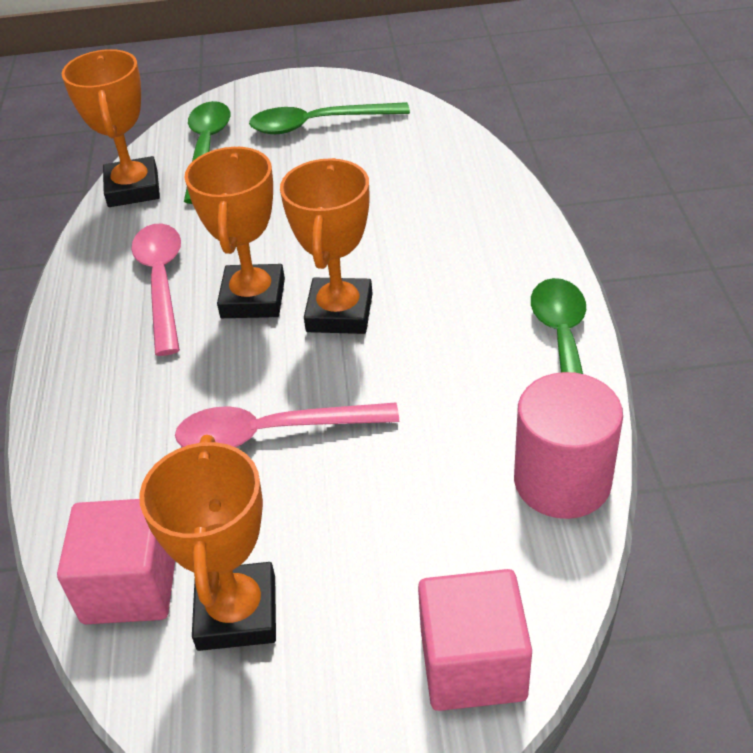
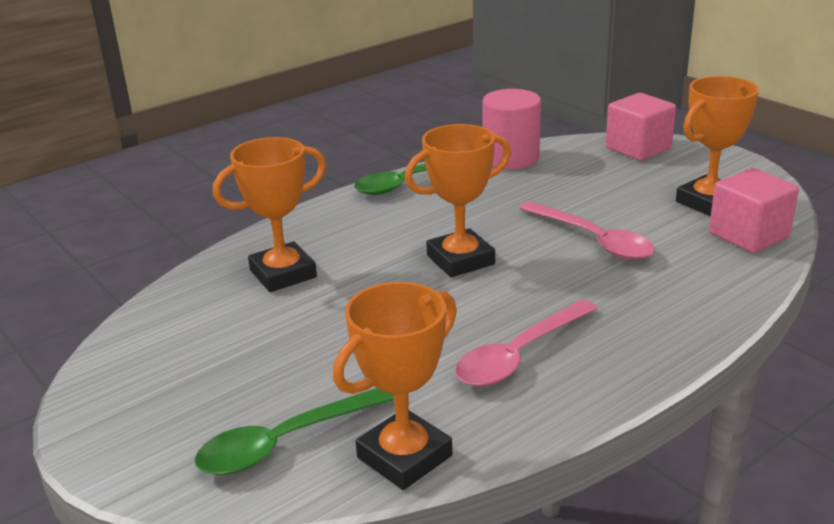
camera: 125 degrees left, 15 degrees down
orange trophy [184,147,285,318] -> orange trophy moved to [213,137,326,292]
green spoon [249,102,410,134] -> none

